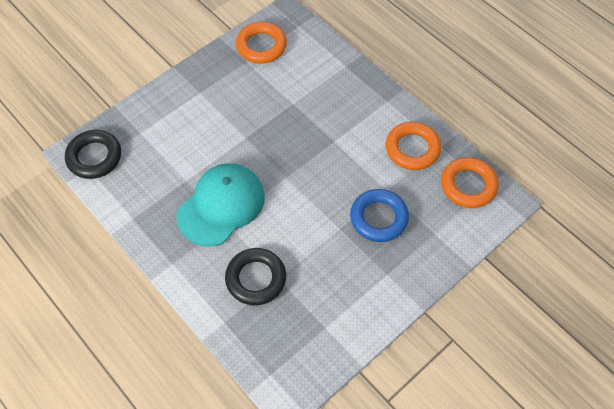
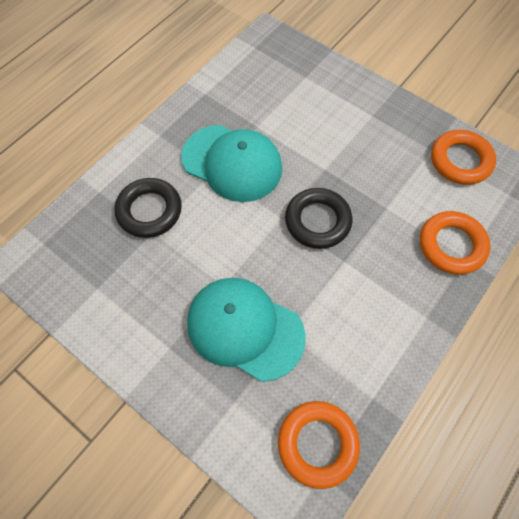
camera: 80 degrees right, 5 degrees up
black ring [65,130,121,179] -> black ring moved to [285,188,352,249]
blue ring [350,189,409,242] -> turquoise cap [187,278,306,382]
orange ring [386,122,441,170] -> orange ring moved to [420,211,491,275]

